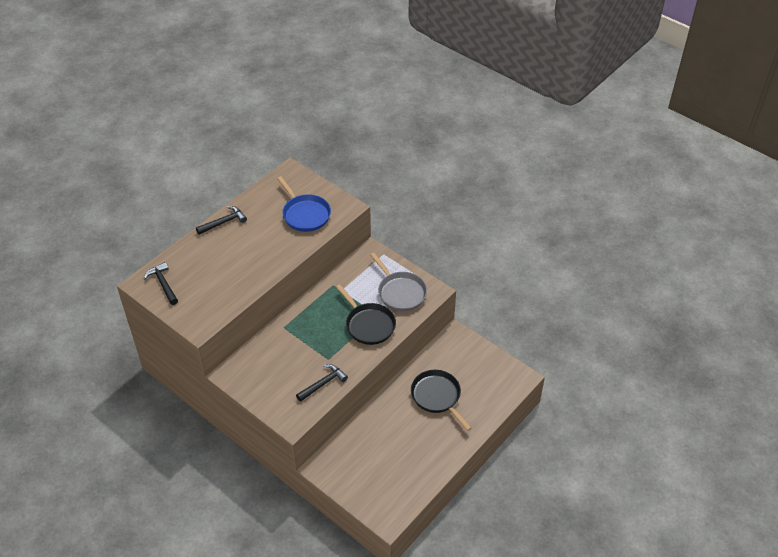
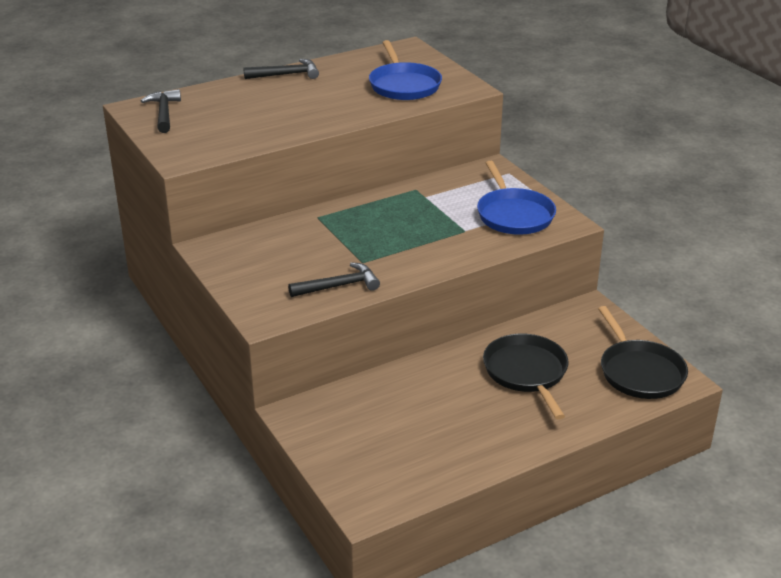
camera: 20 degrees right, 15 degrees down
black pan [336,285,396,345] -> black pan moved to [598,306,688,399]
grey pan [370,253,427,311] -> blue pan [477,161,556,235]

